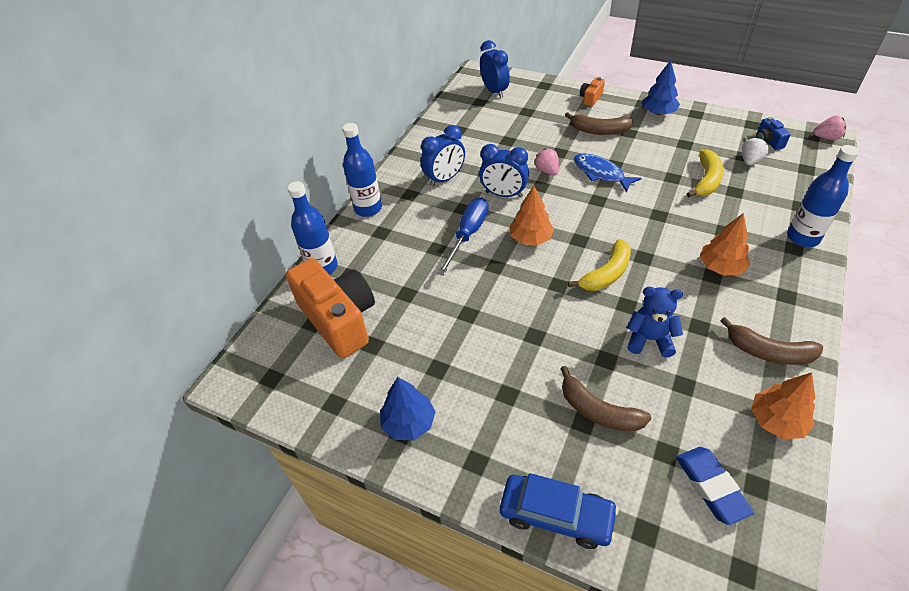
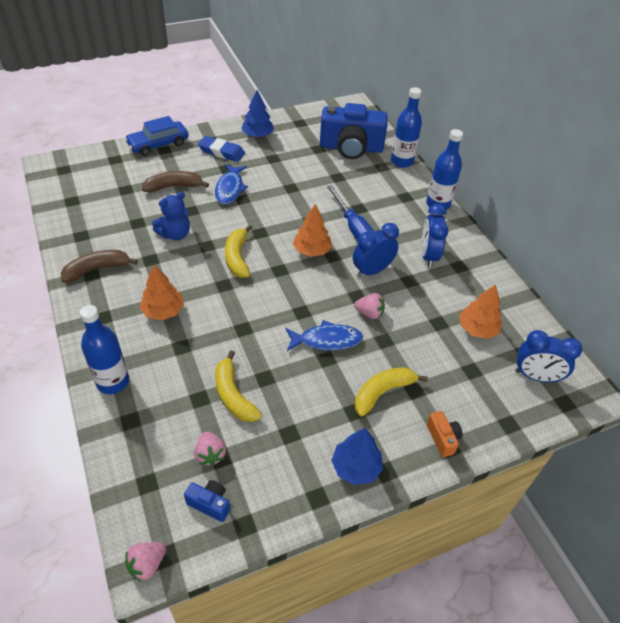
camera: 125 degrees right, 0 degrees up
orange camera [286,258,375,358] -> blue camera [320,103,388,159]
brown banana [565,112,633,135] -> yellow banana [355,367,428,417]
blue eraser [676,447,755,525] -> blue eraser moved to [198,136,245,162]
white strawberry [742,137,769,165] -> pink strawberry [194,431,226,466]
orange tree [751,372,815,439] -> orange tree moved to [459,284,502,339]
none -> blue fish [215,164,248,204]

